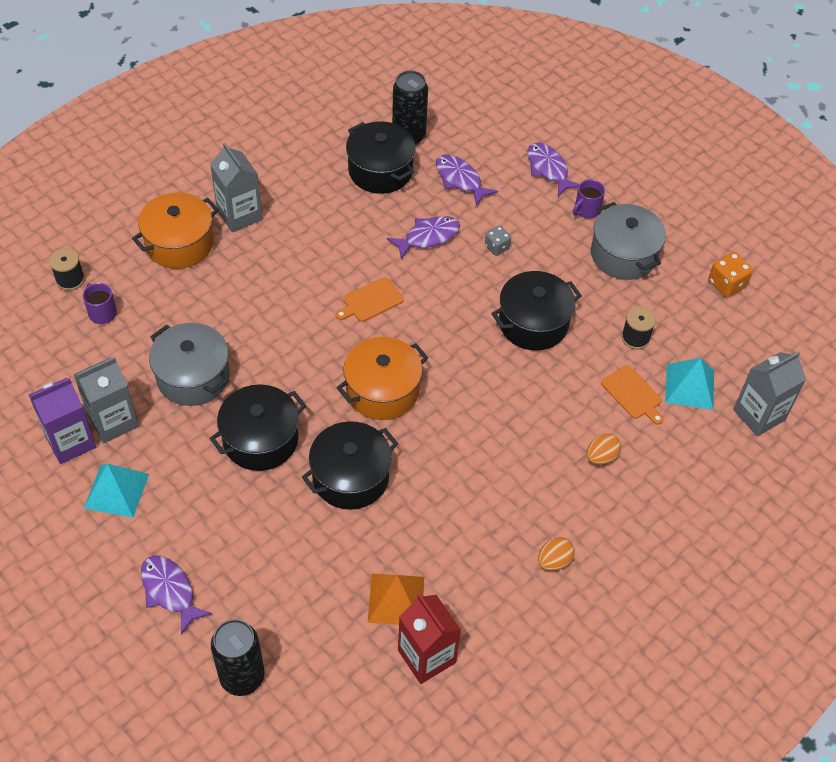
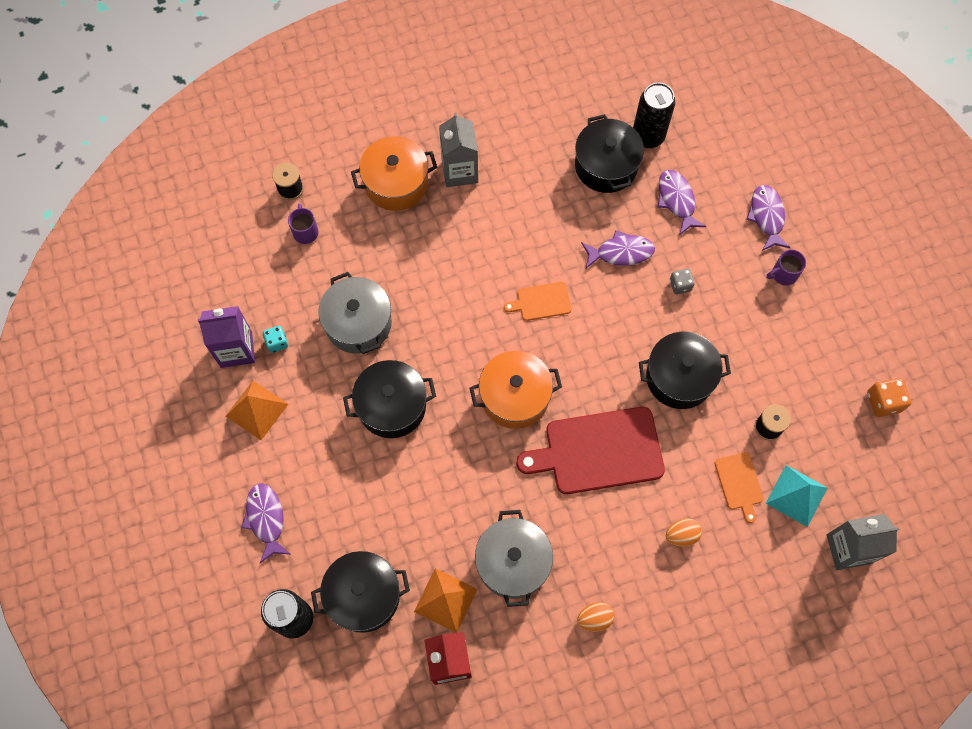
camera: 25 degrees right, 15 degrees up
grey carton [73,357,139,443] -> turquoise dice [263,326,288,353]
turquoise pyramid [84,464,149,518] -> orange pyramid [226,381,288,440]
black pot [302,421,398,510] -> black pot moved to [311,551,410,633]
grey pot [591,202,666,280] -> grey pot moved to [475,510,553,607]
none -> red cutting board [516,407,665,494]

